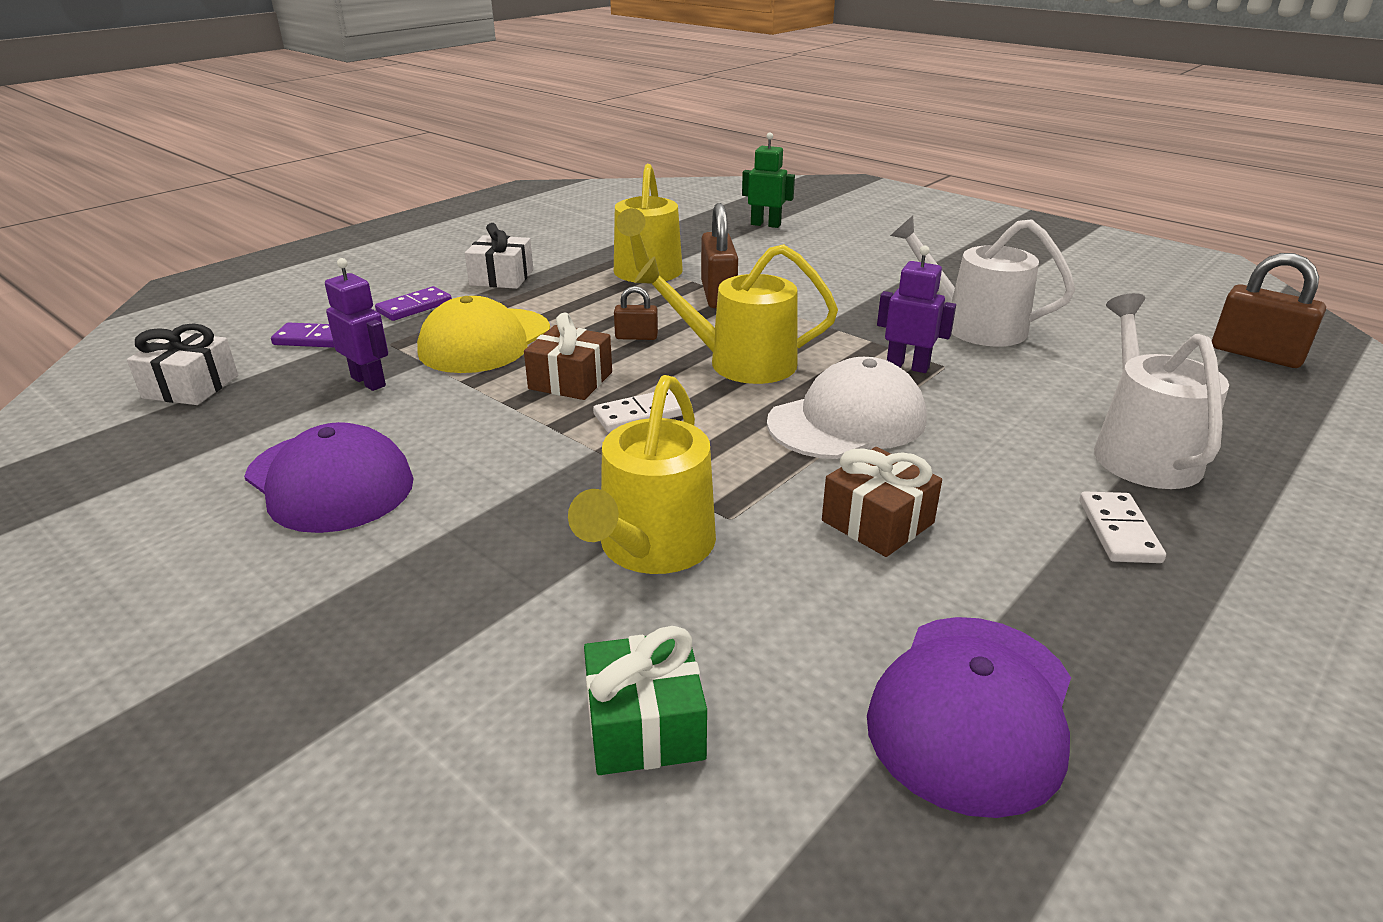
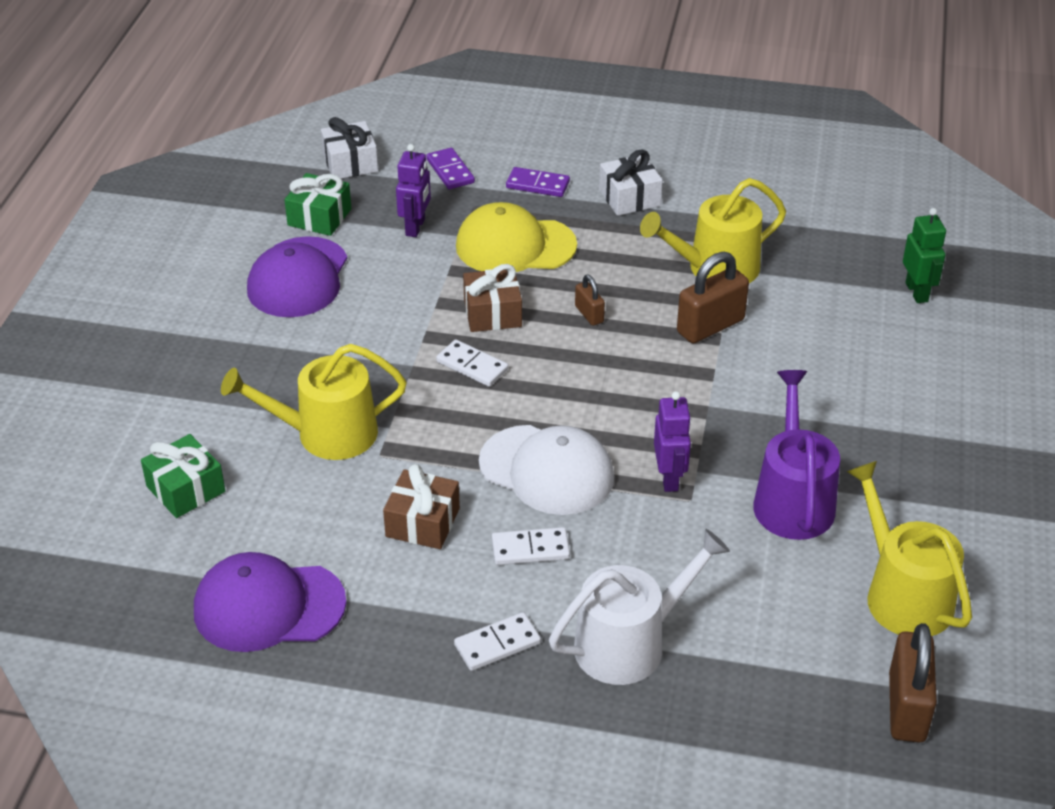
camera: 60 degrees right, 10 degrees up
yellow watering can [634,244,838,384] -> yellow watering can moved to [847,461,972,636]
white watering can [890,216,1075,347] -> purple watering can [753,370,840,540]
none -> green gift [284,173,351,236]
none -> white domino [492,527,570,565]

